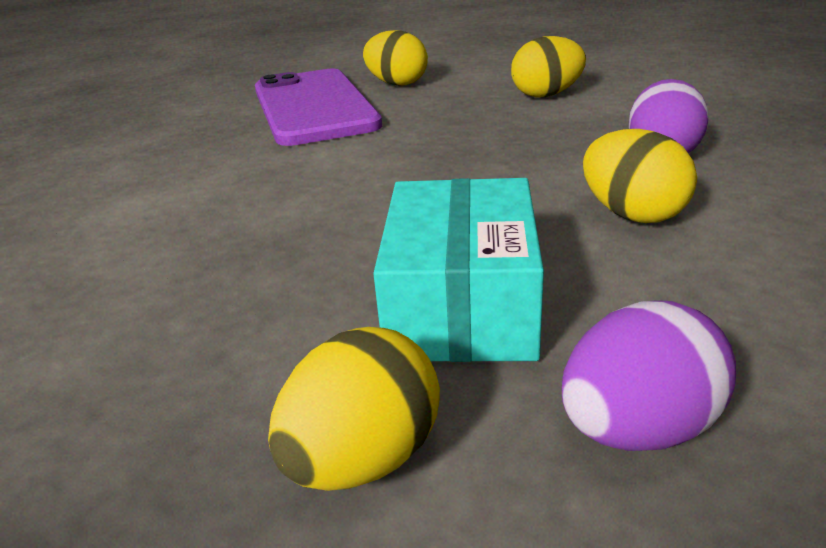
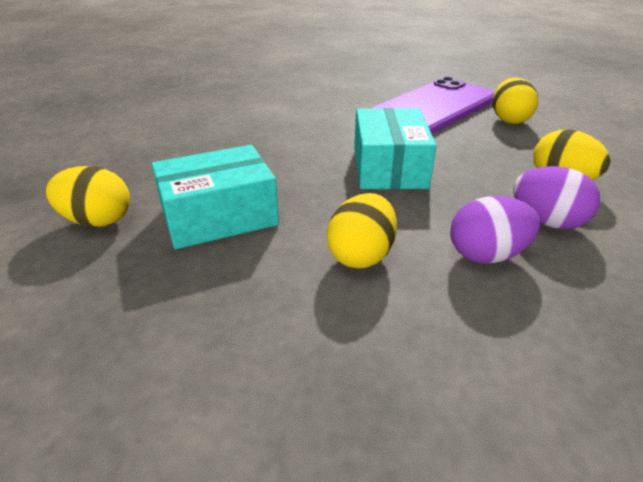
camera: 60 degrees right, 5 degrees up
purple egg [562,300,736,451] -> purple egg moved to [513,166,600,229]
none -> turquoise box [354,108,437,189]

